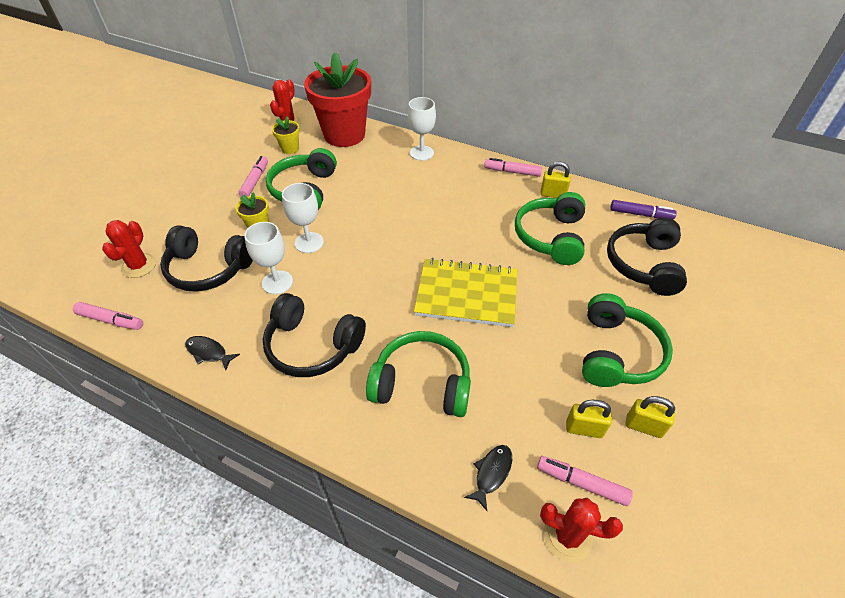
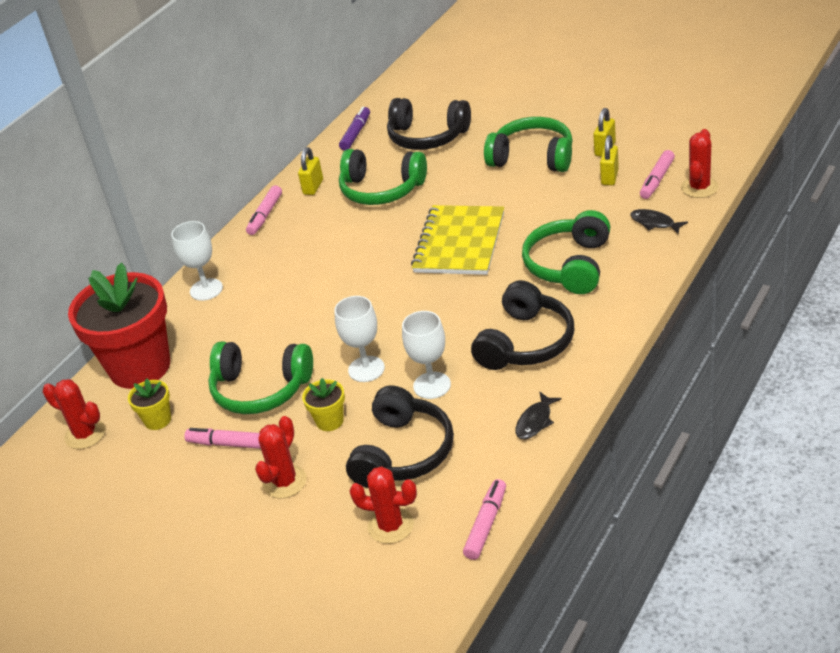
camera: 80 degrees left, 10 degrees down
none -> red cactus [255,416,307,499]

